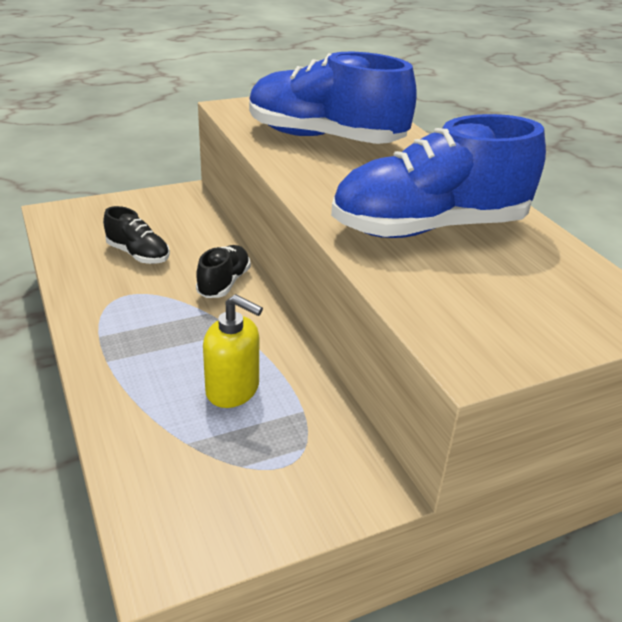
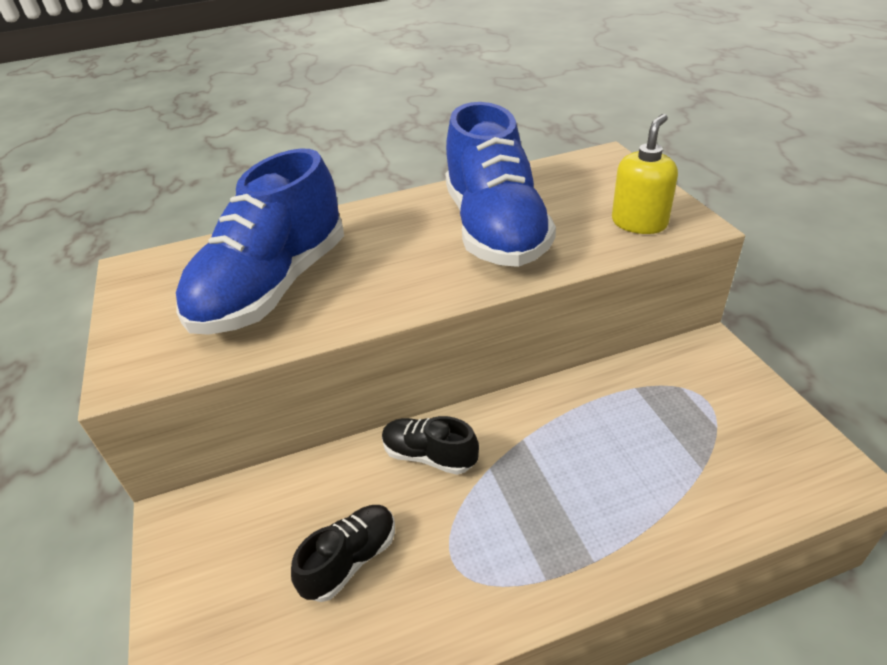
camera: 80 degrees left, 5 degrees up
yellow soap dispenser [203,294,263,408] -> yellow soap dispenser moved to [612,114,678,234]

